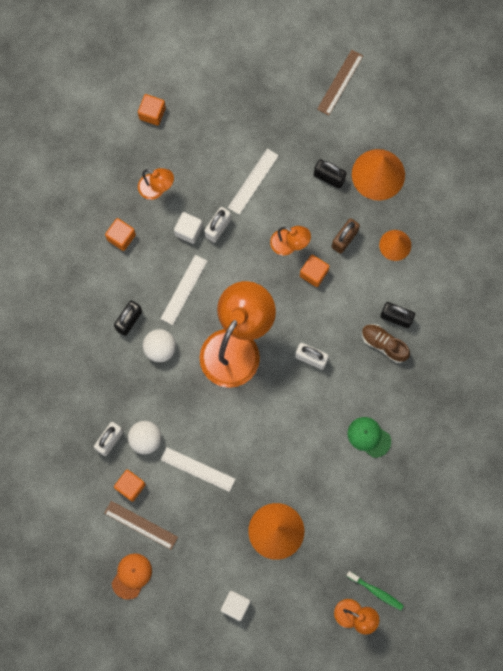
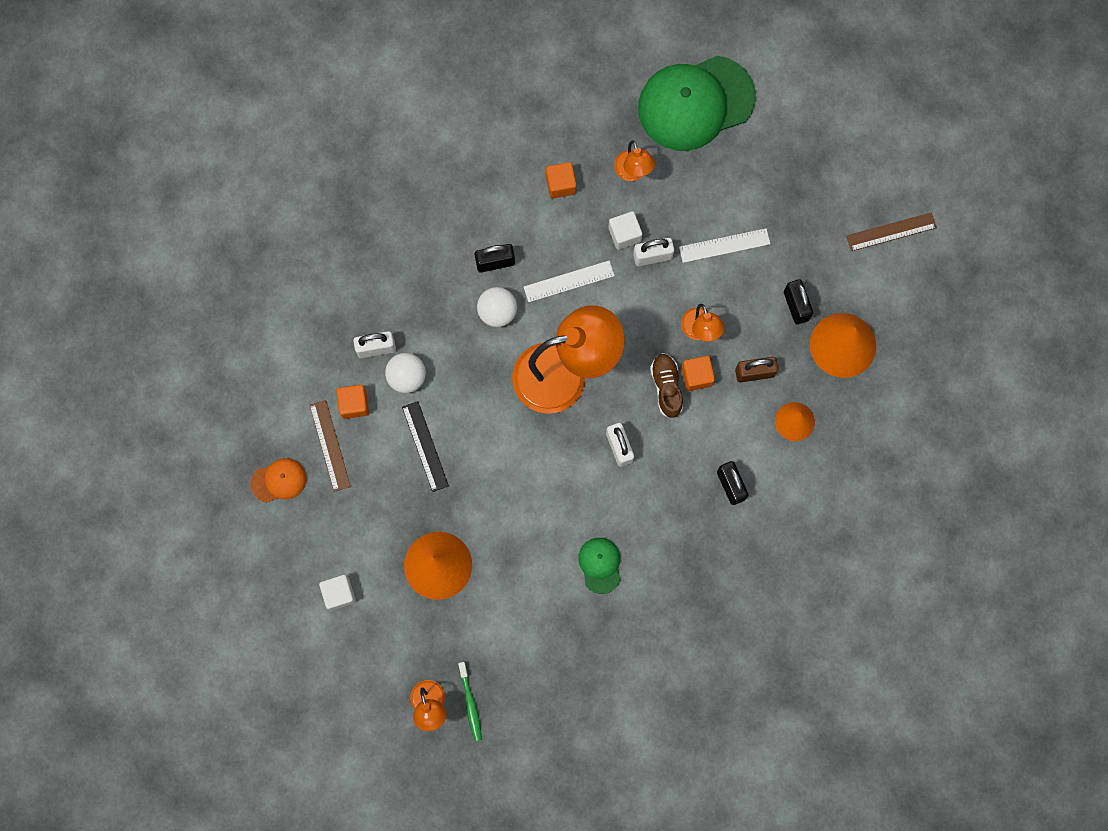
camera: 45 degrees right, 0 degrees up
orange cube [138,94,166,126] -> green cap [638,56,756,151]
white ruler [161,447,235,492] -> black ruler [402,401,449,492]
brown shoe [362,324,410,363] -> brown shoe moved to [650,353,683,418]

